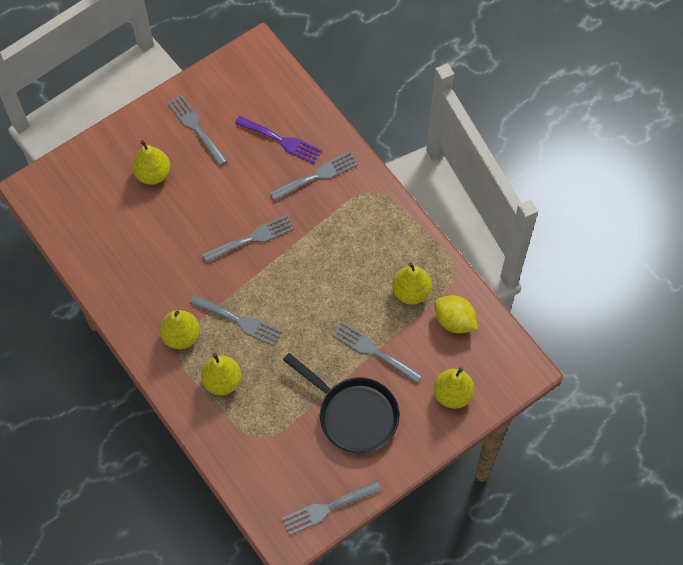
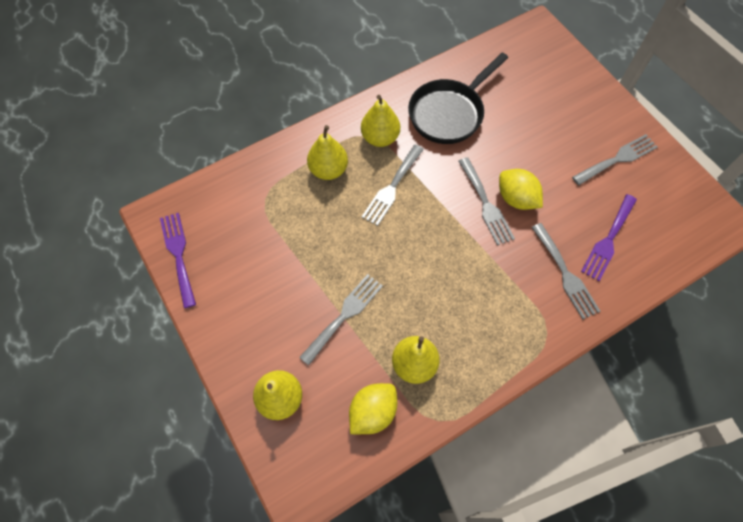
camera: 95 degrees right, 0 degrees up
yellow pear [132,140,170,185] -> none
grey fork [282,480,382,535] -> purple fork [160,213,196,308]
black pan [283,353,400,454] -> black pan moved to [408,52,508,144]
none -> yellow lemon [499,169,543,210]

